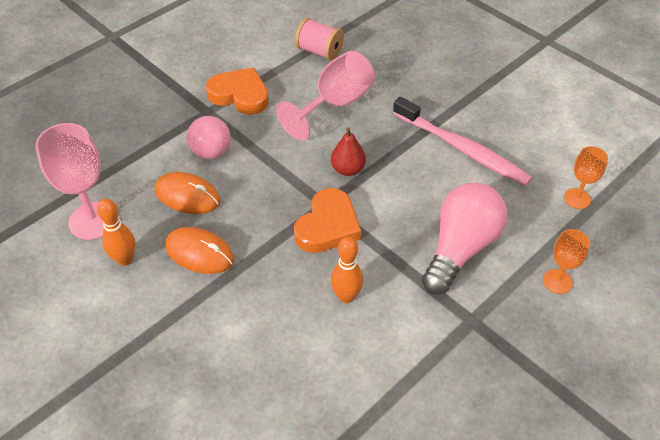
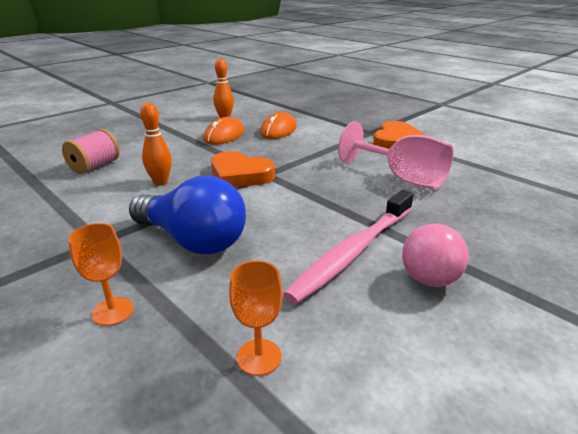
camera: 90 degrees right, 20 degrees down
pink goblet [35,123,104,240] -> none
pink ball [187,116,231,159] -> pink ball moved to [402,223,469,287]
pink spool [295,18,344,60] -> pink spool moved to [62,129,120,174]
red pear [331,127,366,176] -> none
pink light bulb [422,183,507,295] -> blue light bulb [129,176,246,254]

